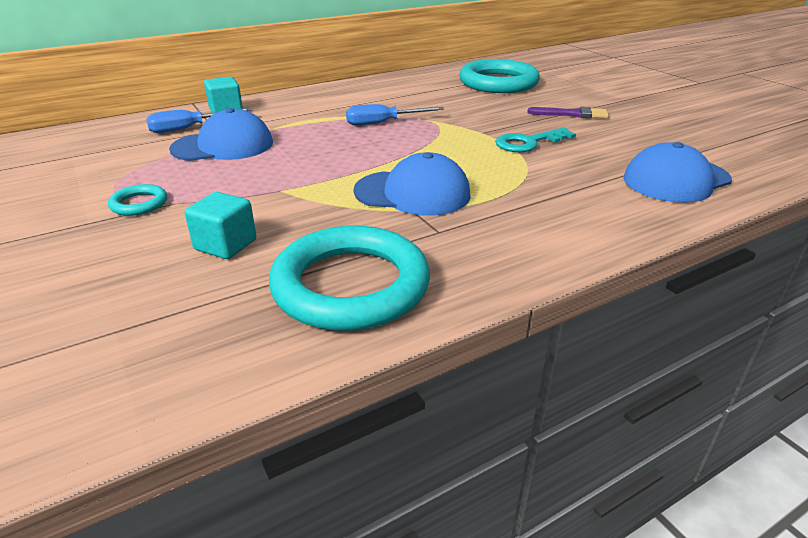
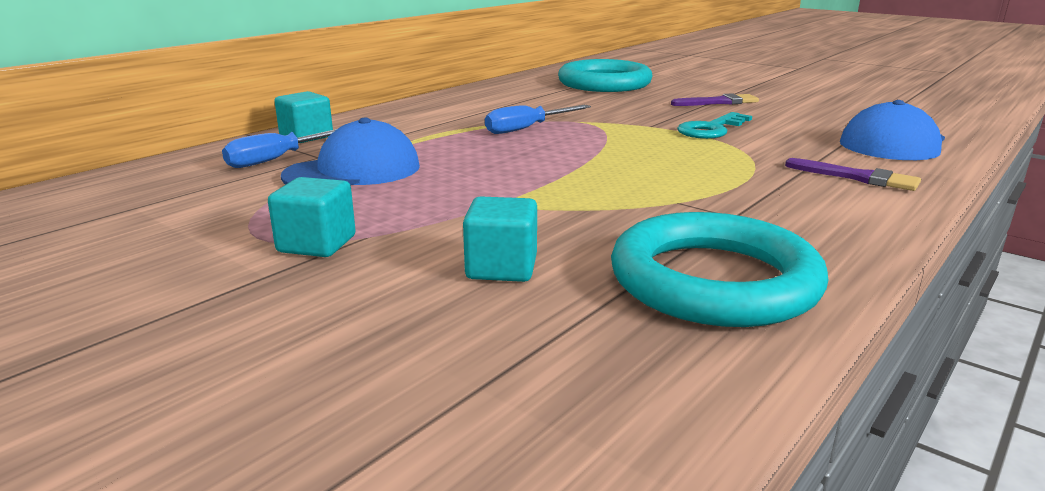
camera: 20 degrees left, 10 degrees down
turquoise ring [108,184,167,216] -> turquoise cube [268,177,355,257]
blue cap [354,152,471,216] -> none
none -> purple brush [785,158,921,191]

